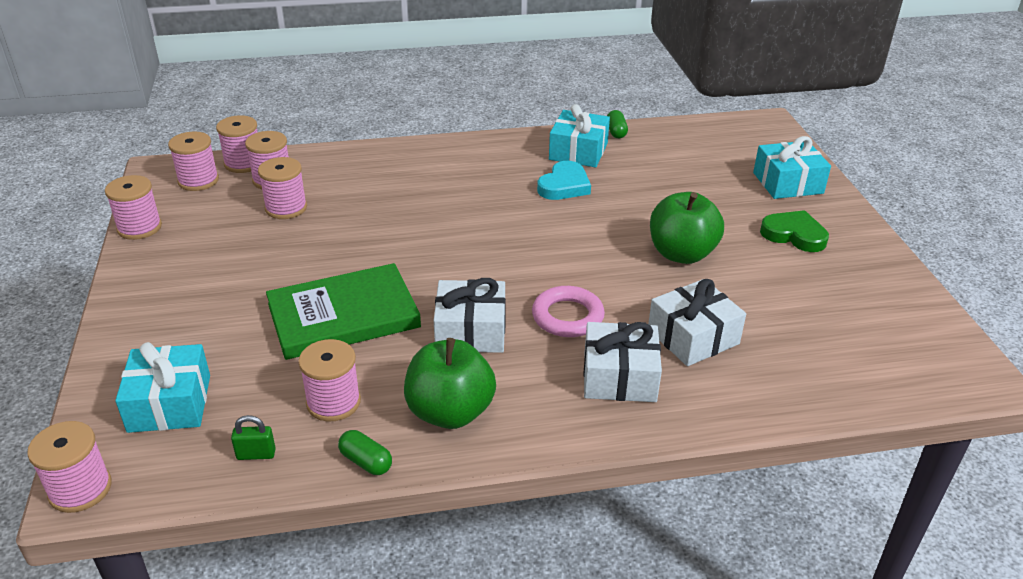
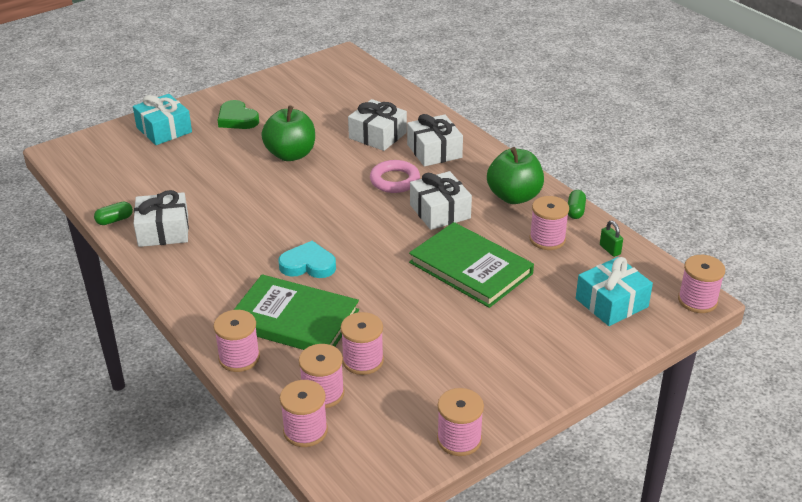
camera: 115 degrees left, 0 degrees up
pink spool [168,131,219,191] -> pink spool moved to [213,310,260,372]
turquoise heart [537,161,591,200] -> turquoise heart moved to [279,241,336,278]
turquoise gift [549,104,610,167] -> white gift [134,190,189,247]
green heart [760,210,829,252] -> green heart turned 45 degrees counterclockwise [218,100,259,129]
none -> green book [234,274,359,350]

